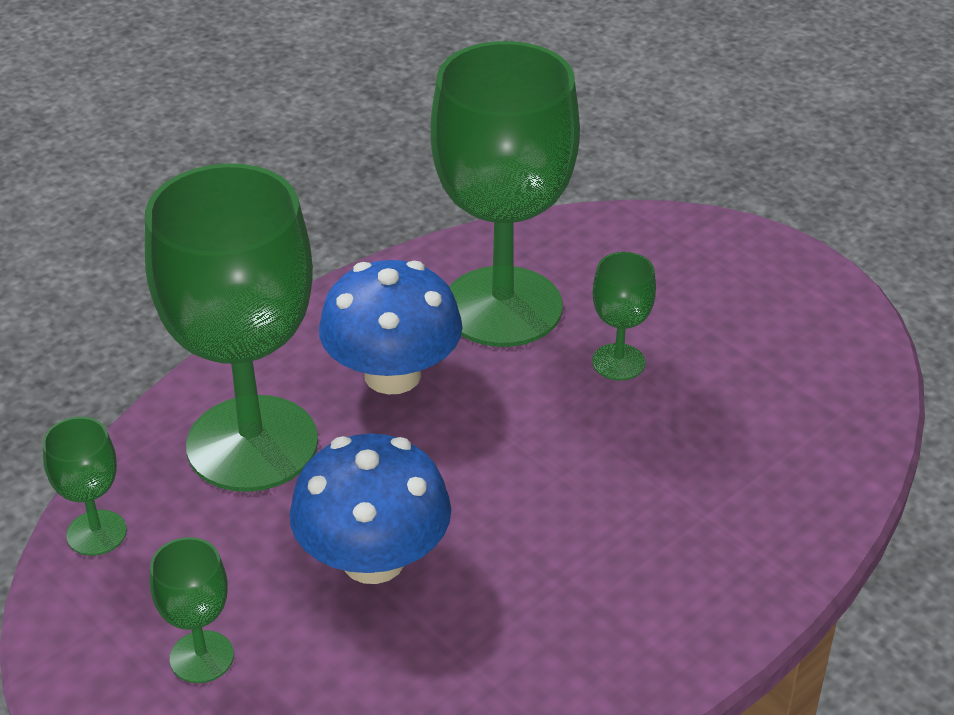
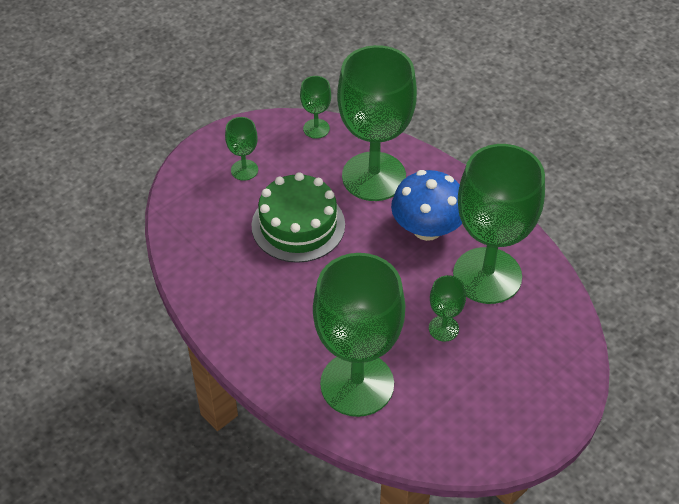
camera: 90 degrees right, 10 degrees up
blue mushroom [290,434,451,584] -> green cake [251,172,345,263]
none -> green goblet [313,253,405,417]

